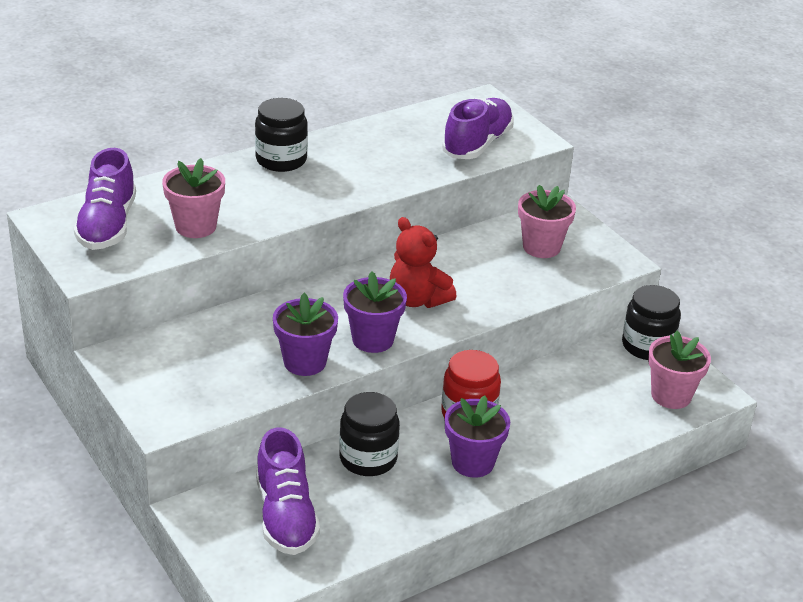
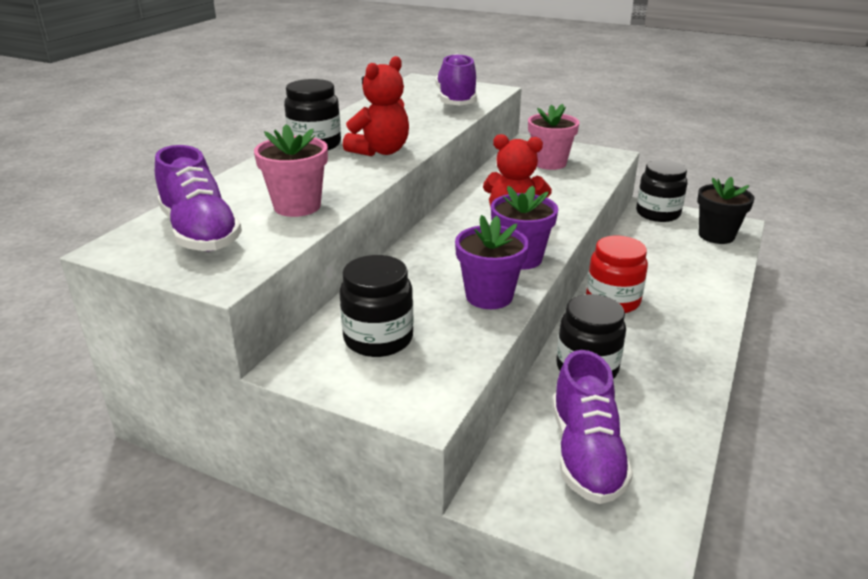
camera: 30 degrees left, 5 degrees down
purple shoe [256,427,320,555] -> purple shoe turned 45 degrees clockwise [552,350,633,504]
purple flower pot [445,395,510,478] -> none
pink flower pot [648,331,711,409] -> black flower pot [697,177,754,244]
none -> black jar [339,255,413,357]
none -> red teddy bear [343,56,409,156]

